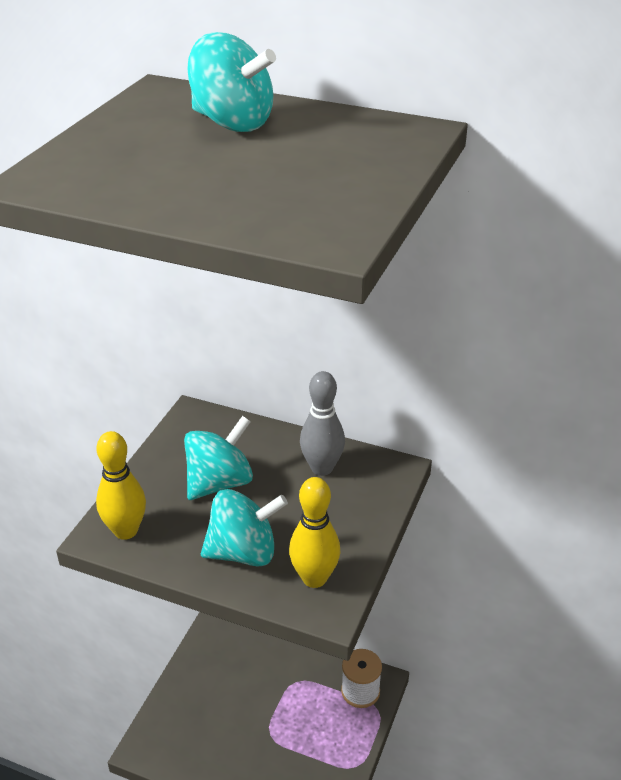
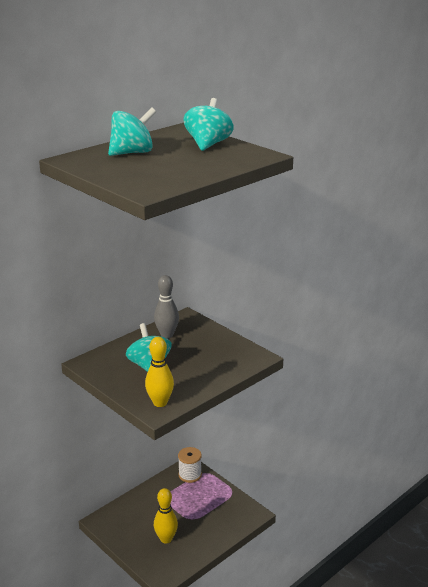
camera: 65 degrees left, 10 degrees down
turquoise spinning top [201,489,288,566] -> turquoise spinning top moved to [183,98,234,151]
yellow bowling pin [289,477,340,588] -> yellow bowling pin moved to [154,488,178,544]

